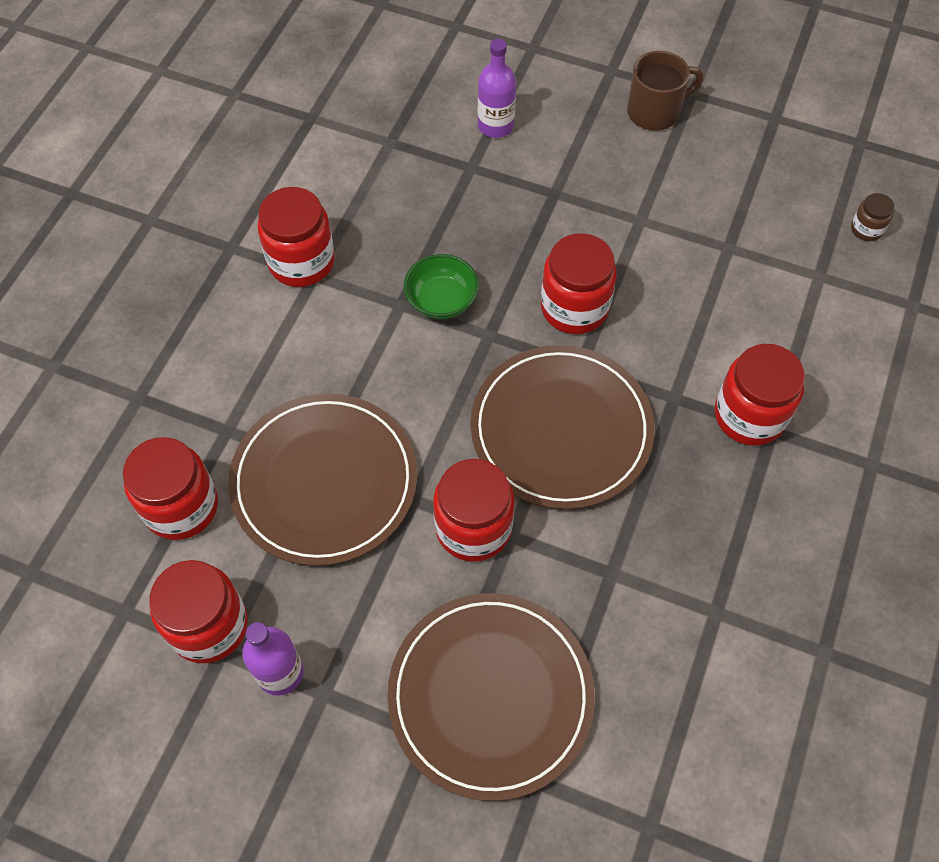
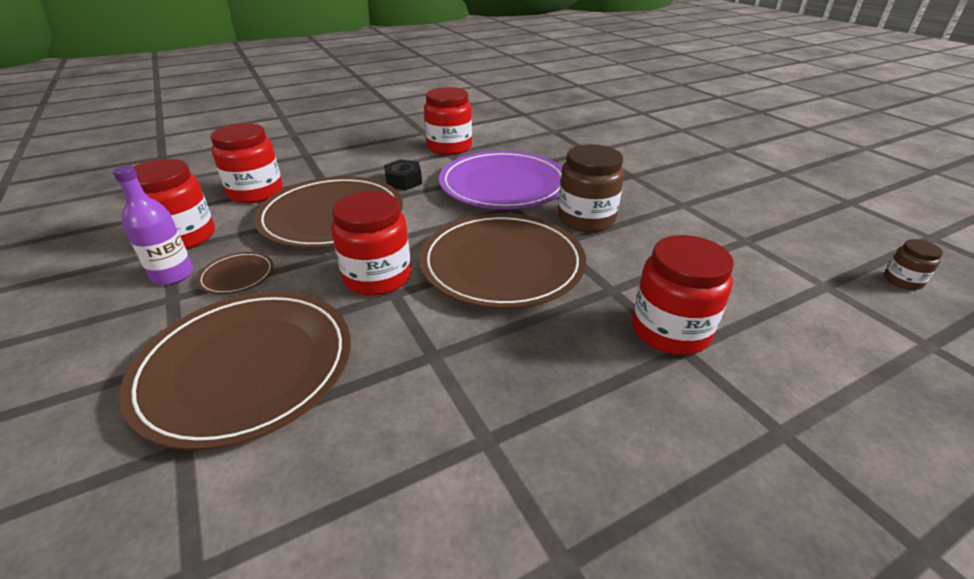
camera: 40 degrees right, 25 degrees down
green bowl [404,254,479,319] -> purple plate [439,151,562,209]
purple bottle [478,39,516,138] -> none
red jar [540,233,617,334] -> brown jar [558,144,624,232]
brown mug [627,51,703,131] -> none
none -> brown plate [197,252,274,294]
none -> black nut [384,159,422,190]

